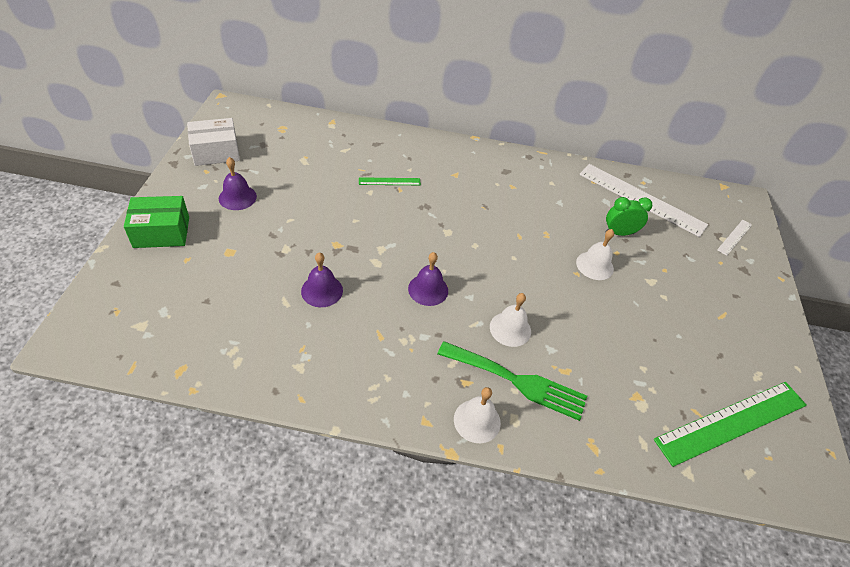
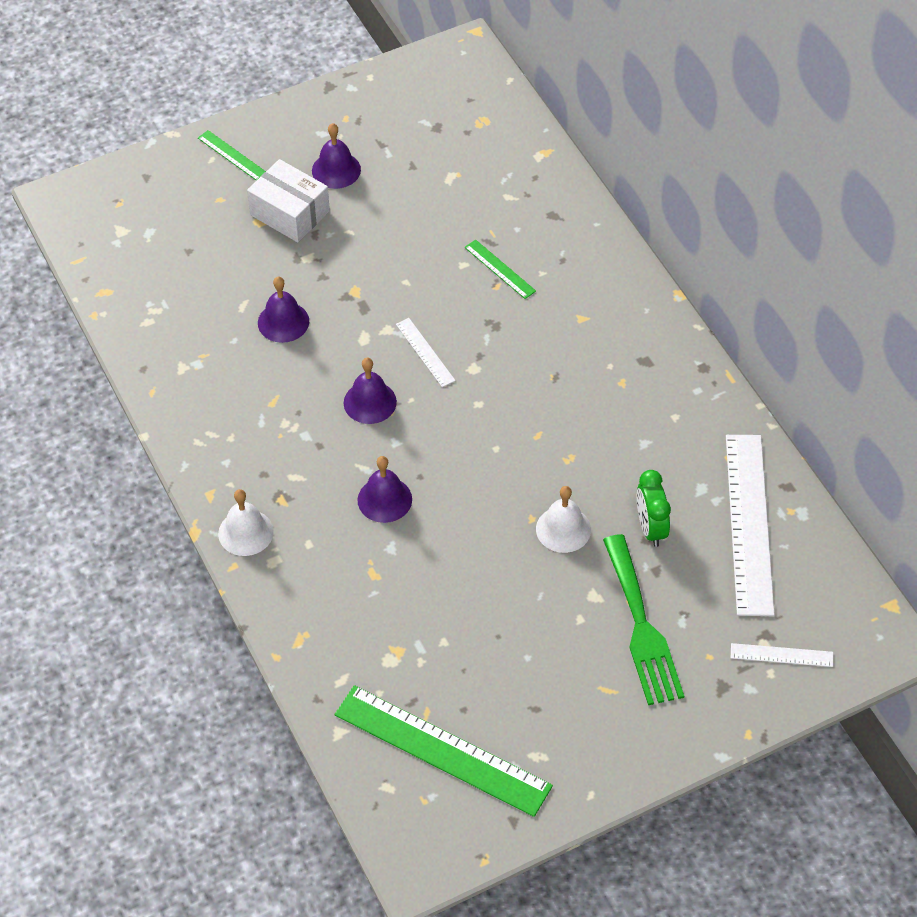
camera: 60 degrees right, 5 degrees up
green box [124,196,189,248] -> green ruler [198,130,266,181]
white box [187,118,240,166] -> white box moved to [247,159,330,242]
green fork [438,341,587,421] -> green fork moved to [603,534,684,705]
white bell [490,293,531,347] -> purple bell [357,456,412,523]
green clock [605,197,652,236] -> green clock turned 150 degrees counterclockwise [637,470,671,547]
none -> white ruler [396,318,456,387]

